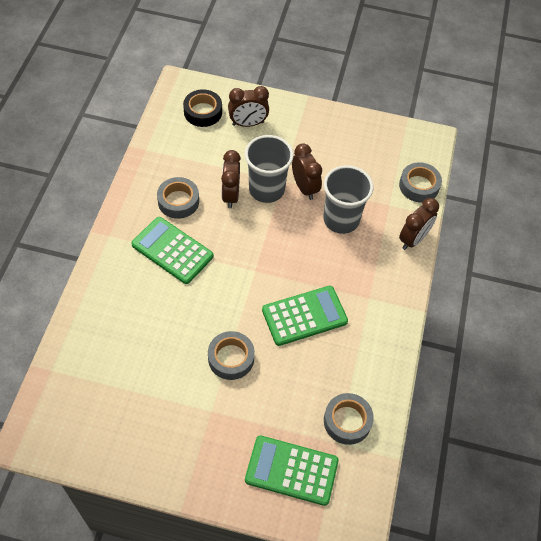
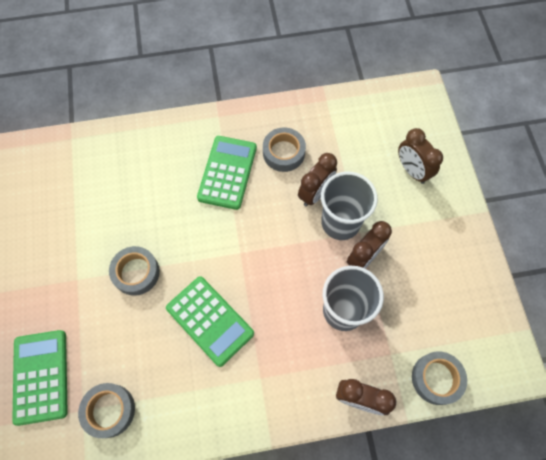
camera: 70 degrees right, 10 degrees up
black tape [183,89,222,127] -> none
brown clock [221,150,241,208] -> brown clock turned 150 degrees clockwise [298,153,337,206]

